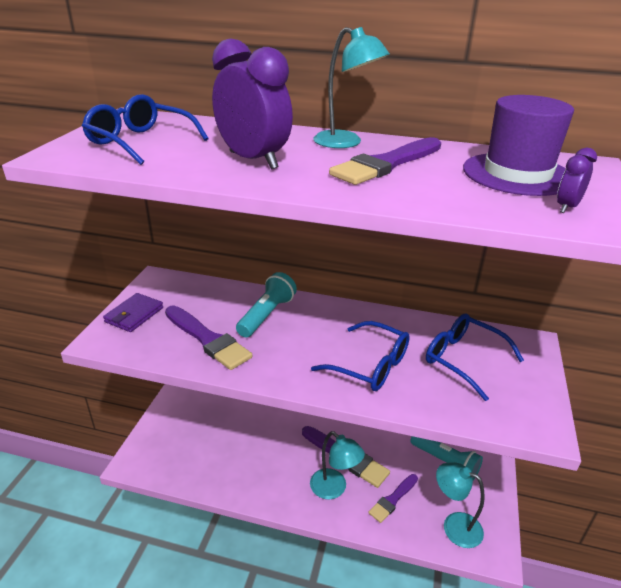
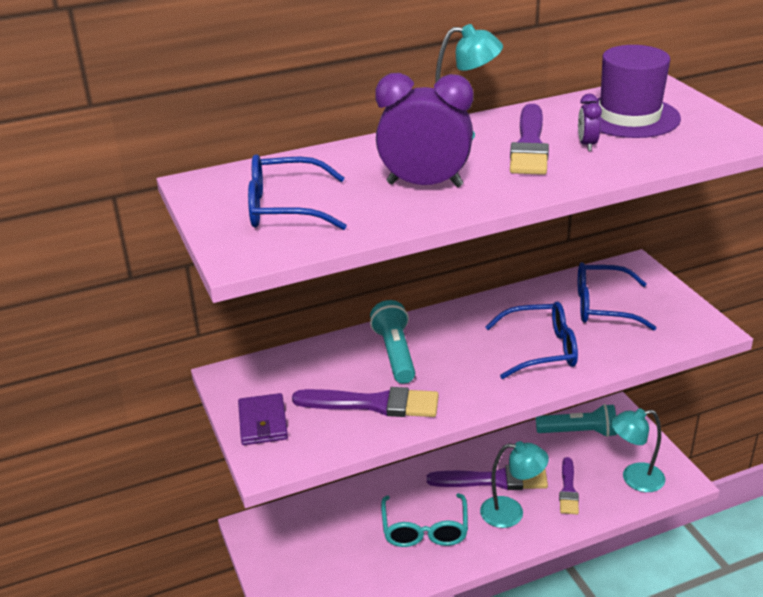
camera: 35 degrees left, 0 degrees up
purple clock [557,148,597,213] -> purple clock moved to [578,94,602,151]
none -> turquoise glasses [381,493,468,547]

